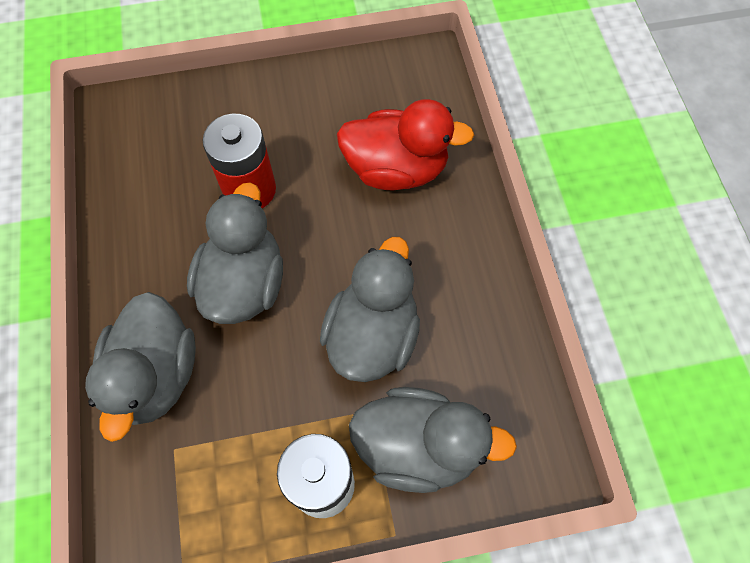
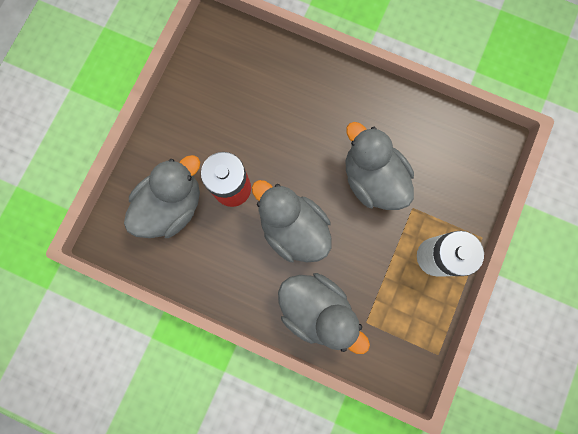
camera: 55 degrees left, 15 degrees up
red duck [337,99,474,190] -> none
grey duck [349,387,517,493] -> grey duck moved to [124,155,200,238]

